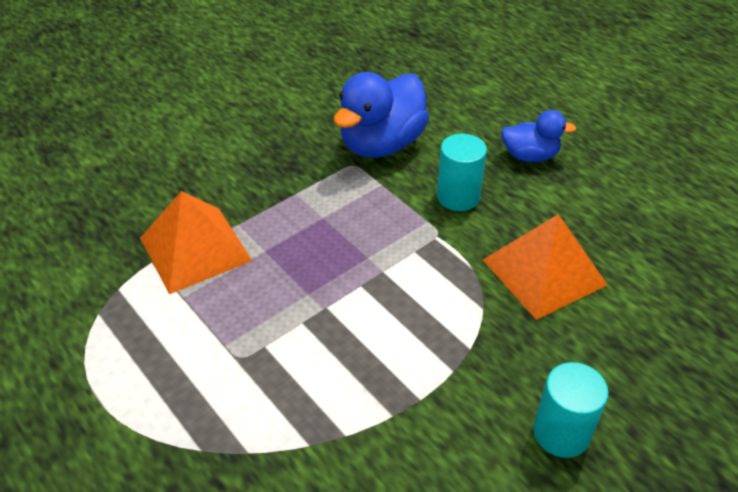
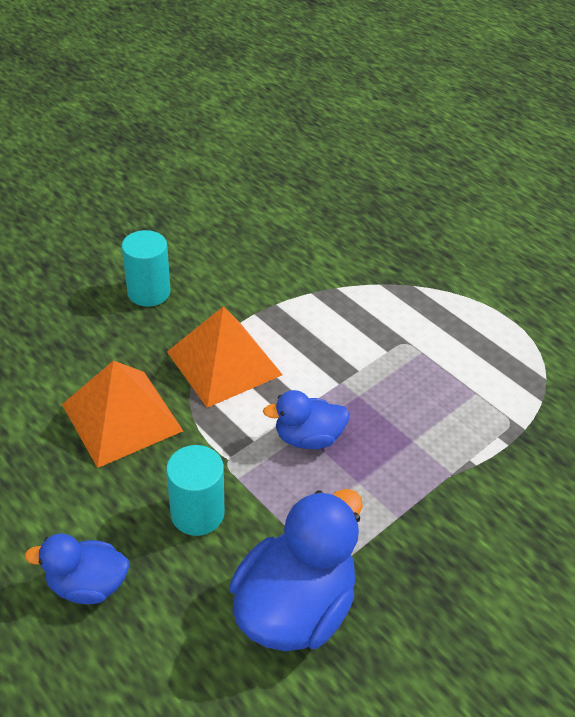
camera: 175 degrees right, 0 degrees up
orange pyramid [140,191,252,294] -> orange pyramid moved to [167,306,283,408]
none -> blue duck [263,390,350,449]

